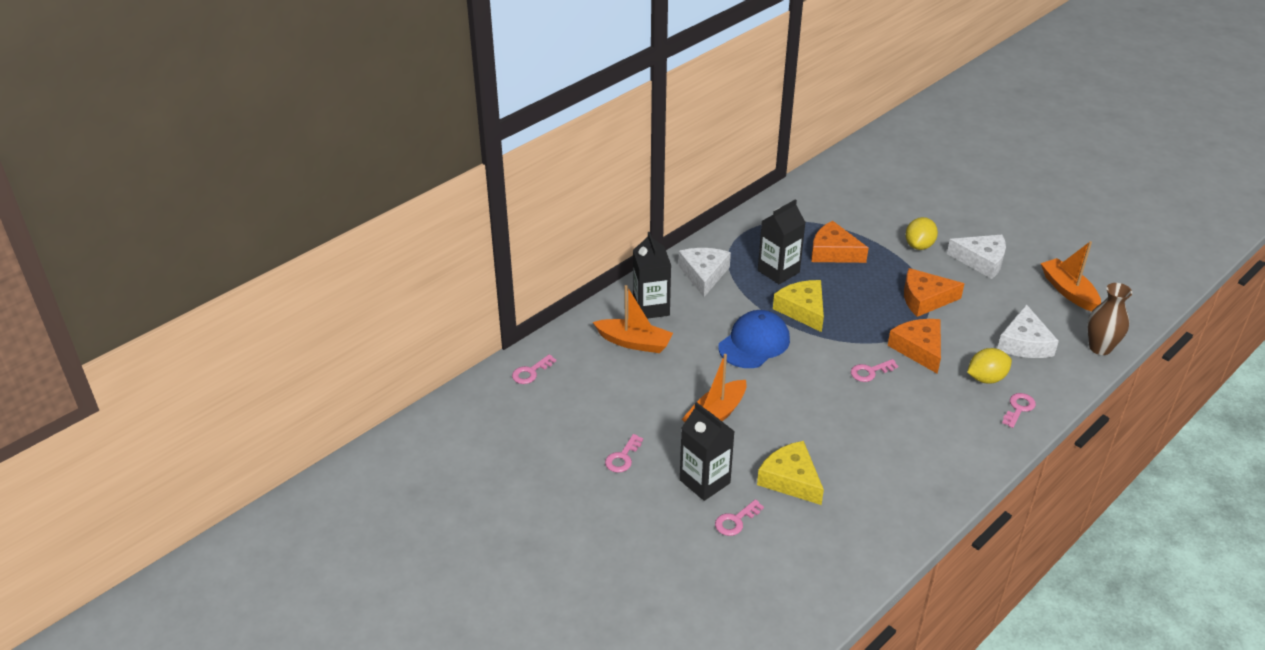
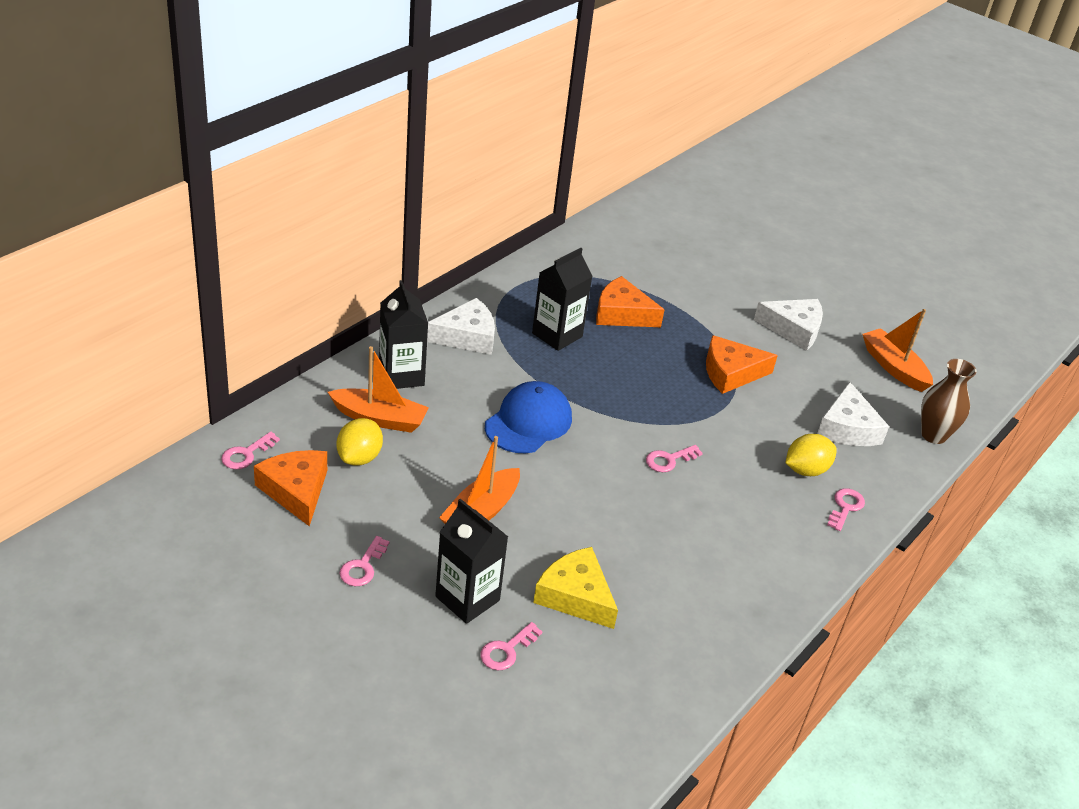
camera: 10 degrees left, 0 degrees up
white cheese [678,248,731,297] -> white cheese turned 75 degrees clockwise [427,298,495,355]
yellow cheese [773,280,824,332] -> none
orange cheese [888,319,941,374] -> orange cheese moved to [254,450,327,526]
yellow lemon [905,217,938,250] -> yellow lemon moved to [337,418,383,466]

